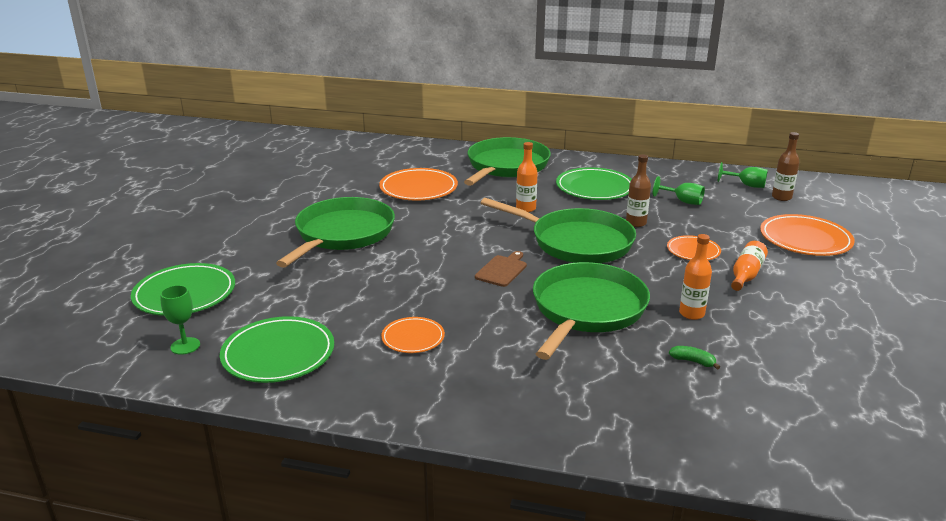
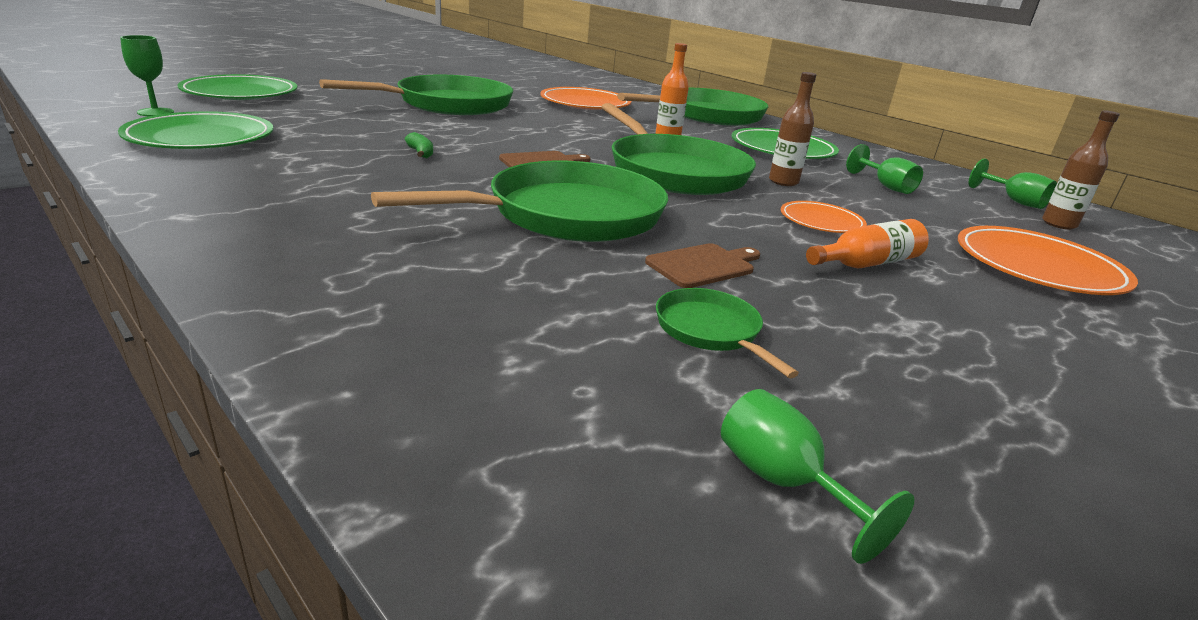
camera: 30 degrees right, 0 degrees up
orange plate [381,317,445,353] -> none
green banana [669,346,720,370] -> green banana moved to [405,132,433,158]
orange bottle [679,234,712,320] -> brown cutting board [645,243,760,288]
none -> green pan [656,288,799,378]
none -> green goblet [721,389,914,564]

